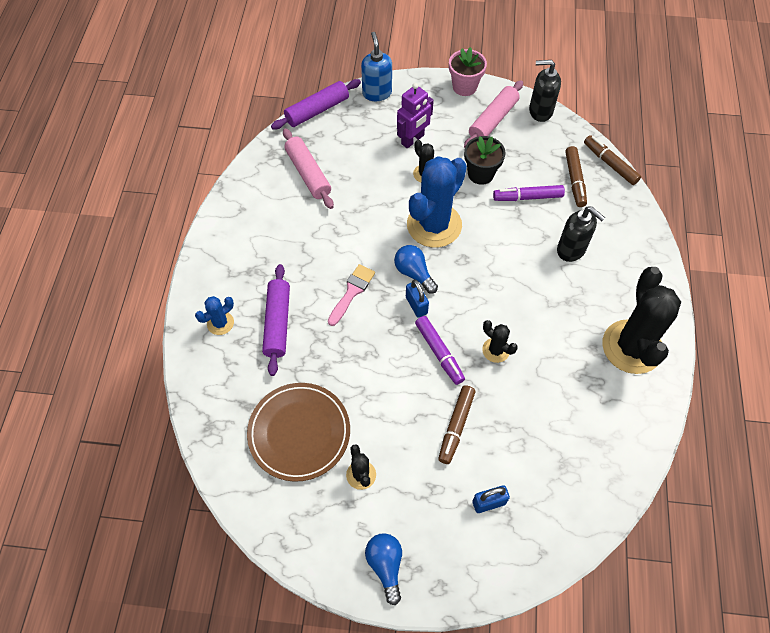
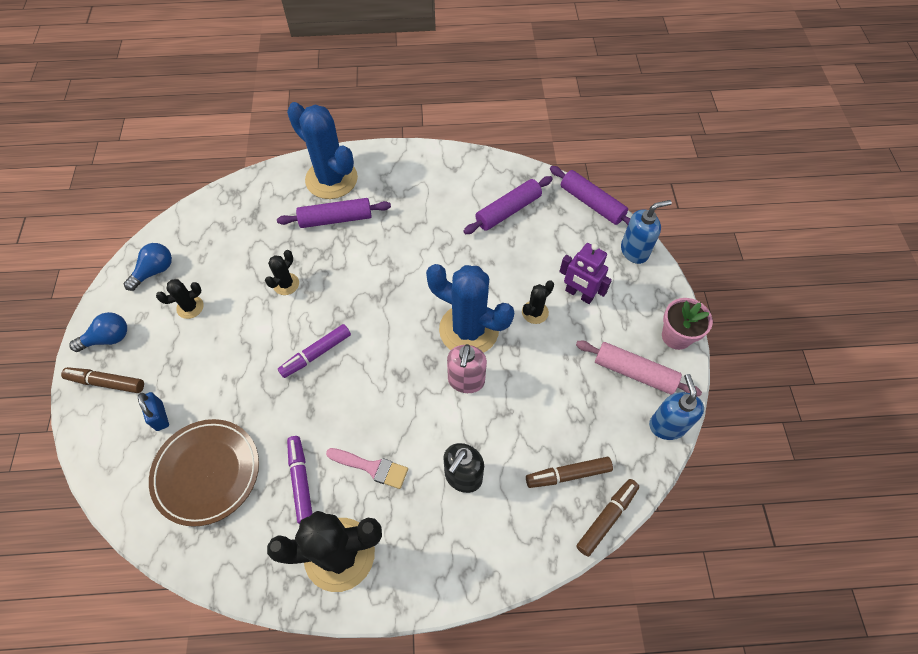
camera: 80 degrees right, 0 degrees up
blue cactus [195,296,234,335] -> blue cactus [287,102,358,199], size x2.19
brown plate [247,383,350,482] -> brown plate moved to [149,419,259,527]
pink rolling pin [283,128,334,209] -> purple rolling pin [463,176,552,234]
pink brush [328,264,375,326] -> pink brush moved to [326,448,408,489]
blue light bulb [394,245,438,294] -> blue light bulb moved to [123,243,172,291]
blue padlock [406,280,429,318] -> none
brown marker [438,385,475,464] -> brown marker moved to [61,367,144,393]
black flower pot [464,136,506,185] -> none
black cactus [482,320,518,363] -> black cactus moved to [265,250,299,295]
purple marker [493,185,565,201] -> purple marker moved to [287,436,312,524]
black soap dispenser [529,60,561,122] -> blue soap dispenser [649,374,704,440]
none -> pink soap dispenser [447,344,487,393]

